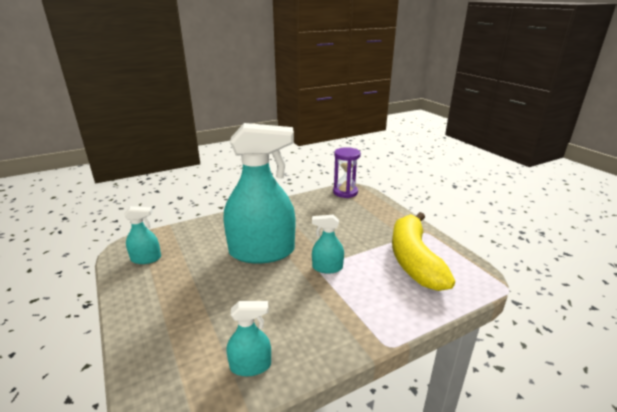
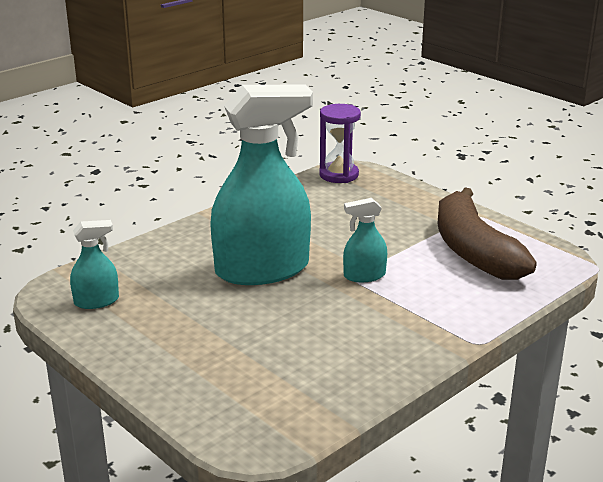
camera: 15 degrees left, 0 degrees up
turquoise spray bottle [227,301,271,376] -> none
yellow banana [392,212,455,291] -> brown banana [438,188,537,280]

